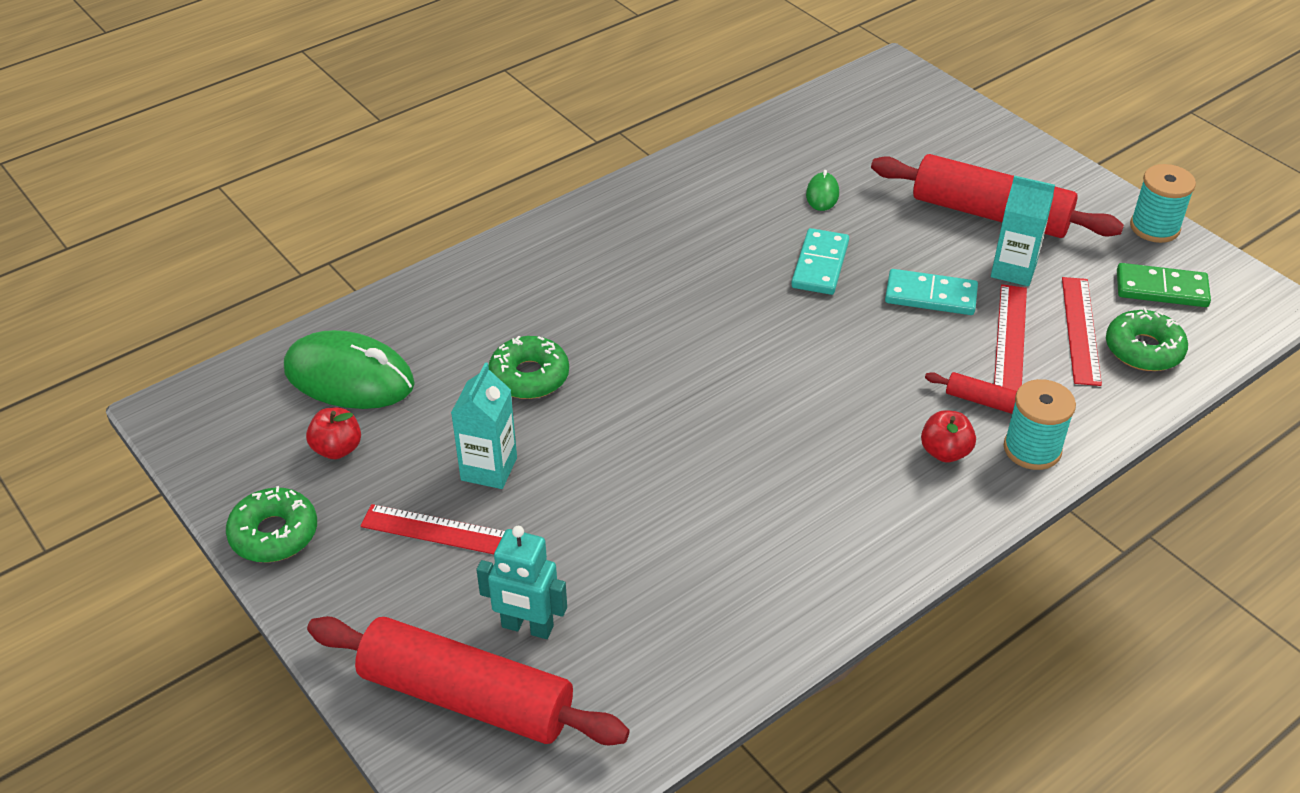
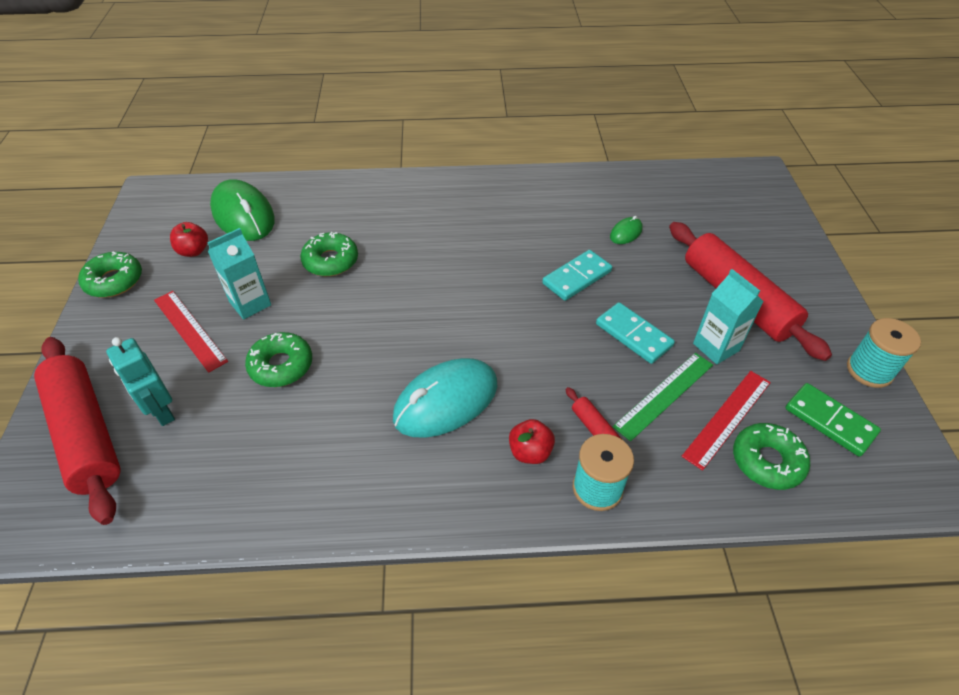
camera: 35 degrees right, 5 degrees up
red ruler [994,284,1027,391] -> green ruler [612,353,713,441]
none -> green donut [245,332,312,387]
none -> turquoise mouse [393,358,497,438]

